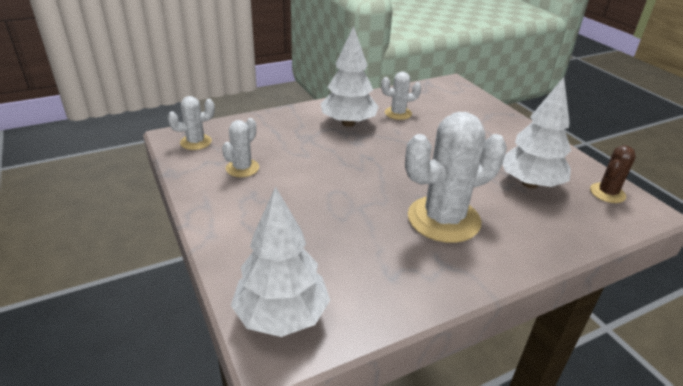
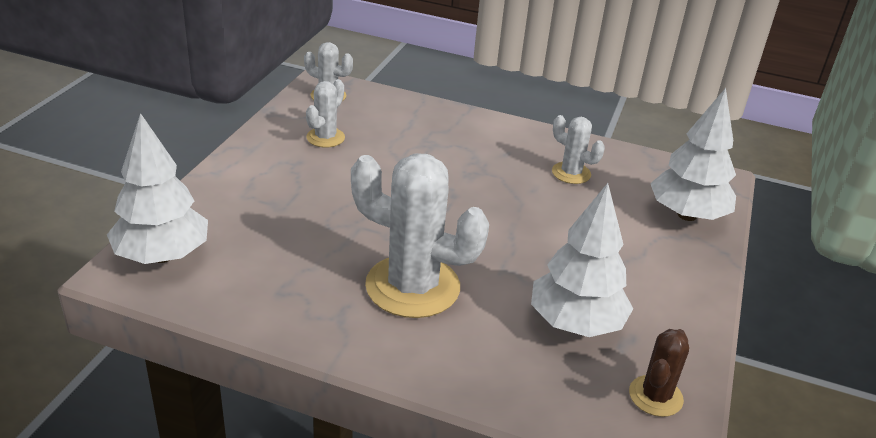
camera: 45 degrees right, 0 degrees up
white cactus [222,118,259,177] -> white cactus turned 45 degrees counterclockwise [306,79,345,148]
white tree [321,26,379,127] -> white tree moved to [650,88,736,221]
brown cactus [590,145,636,203] -> brown cactus turned 60 degrees counterclockwise [629,329,689,417]

